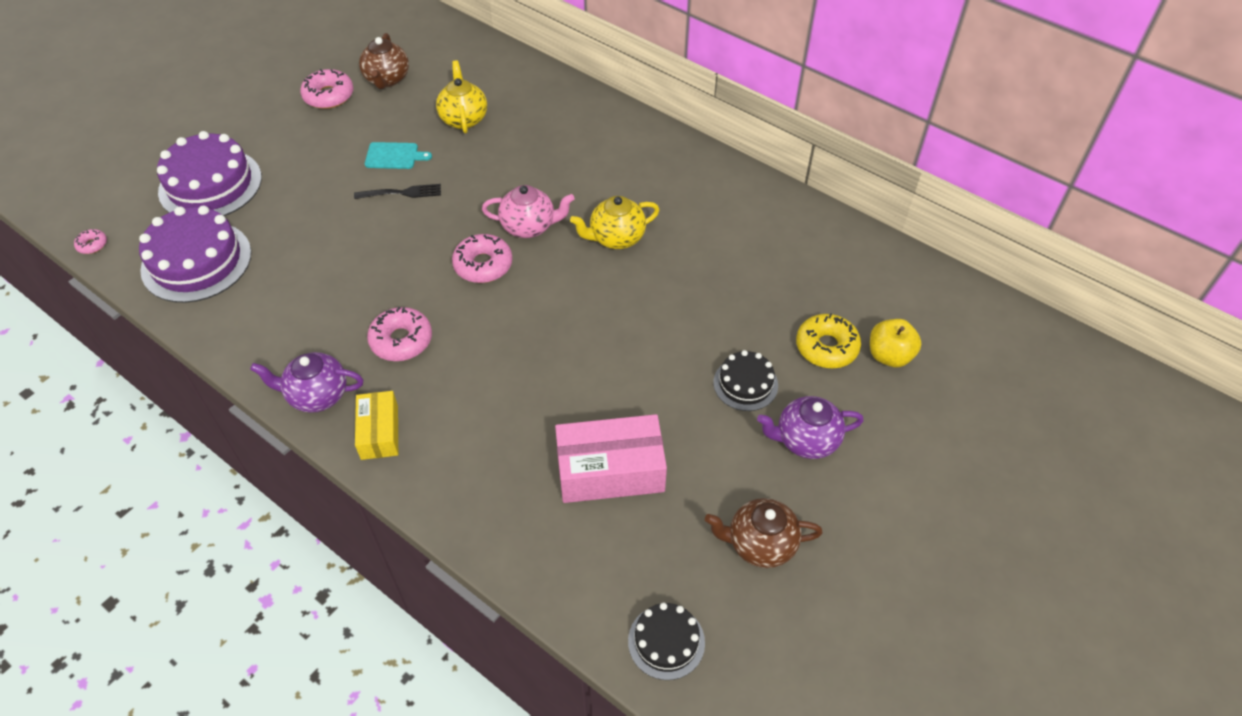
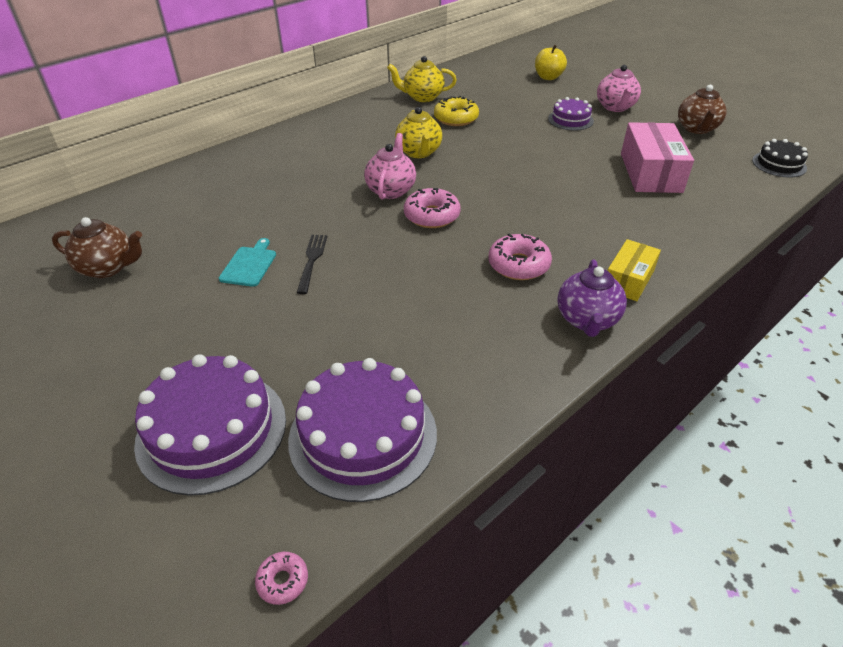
camera: 80 degrees left, 10 degrees down
pink donut [300,69,354,109] -> none
yellow box [355,391,398,460] -> yellow box turned 60 degrees counterclockwise [608,239,661,301]
yellow teapot [436,60,487,133] -> yellow teapot moved to [387,56,457,102]
black cake [713,350,778,411] -> purple cake [548,97,594,131]
purple teapot [757,396,864,459] -> pink teapot [597,65,641,112]
yellow donut [796,313,861,368] -> yellow donut moved to [434,96,479,126]

